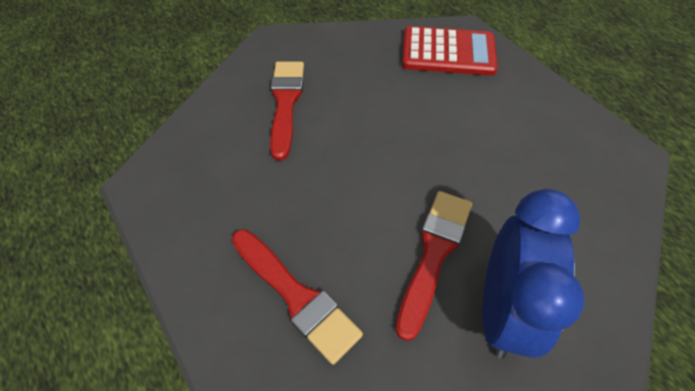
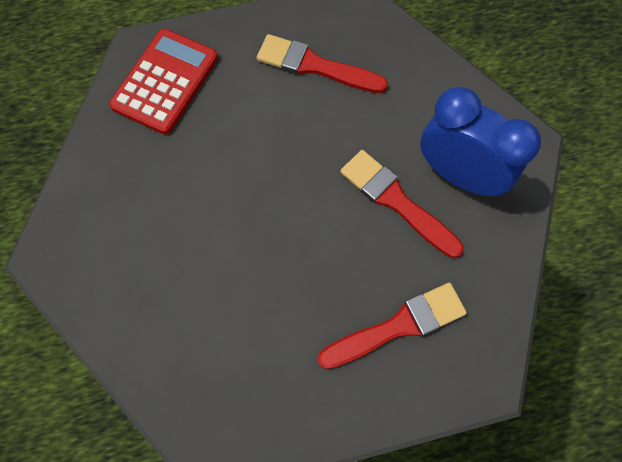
camera: 70 degrees left, 15 degrees up
red brush [270,61,304,160] -> red brush moved to [257,34,388,93]

